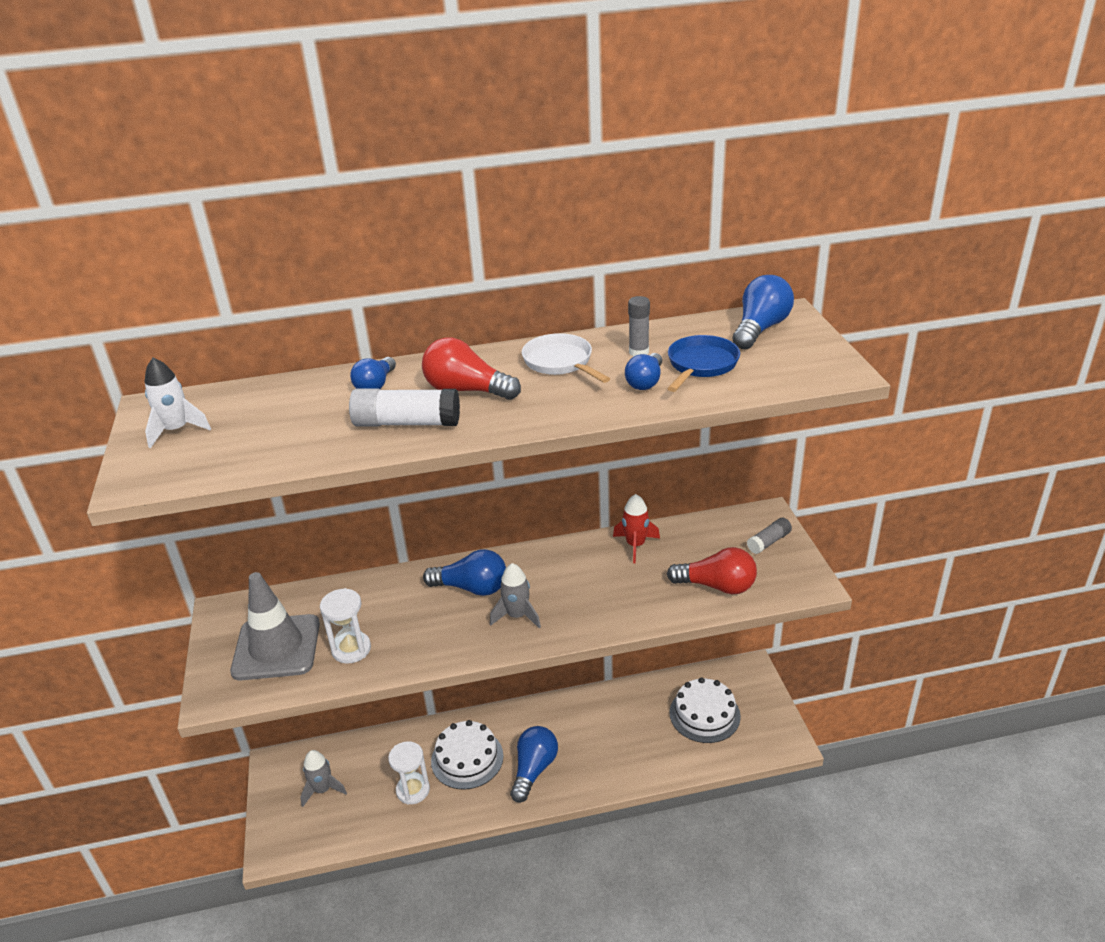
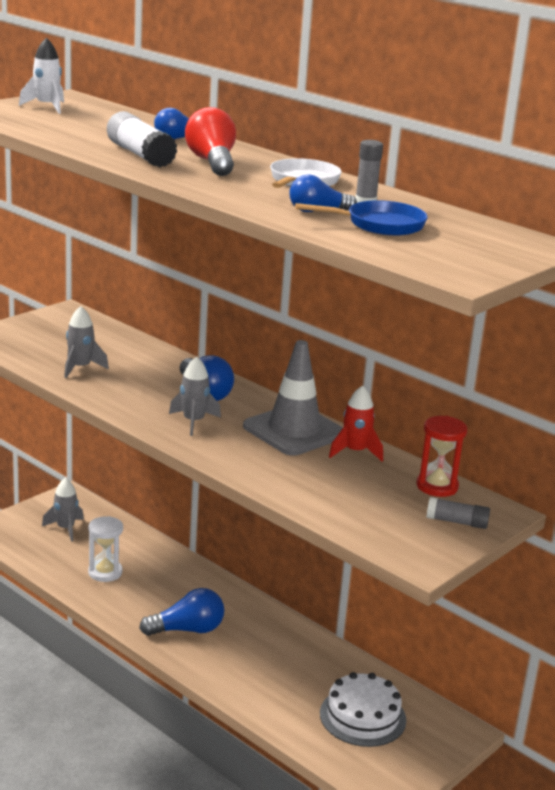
camera: 50 degrees right, 10 degrees down
grey traffic cone [230,572,320,680] -> grey traffic cone moved to [243,340,343,456]
white hourglass [320,588,371,664] -> grey rocket [64,306,109,378]
white cake [431,720,504,789] -> none
red light bulb [667,547,757,594] -> none
blue light bulb [733,275,794,349] -> none
none -> red hourglass [417,416,467,497]

